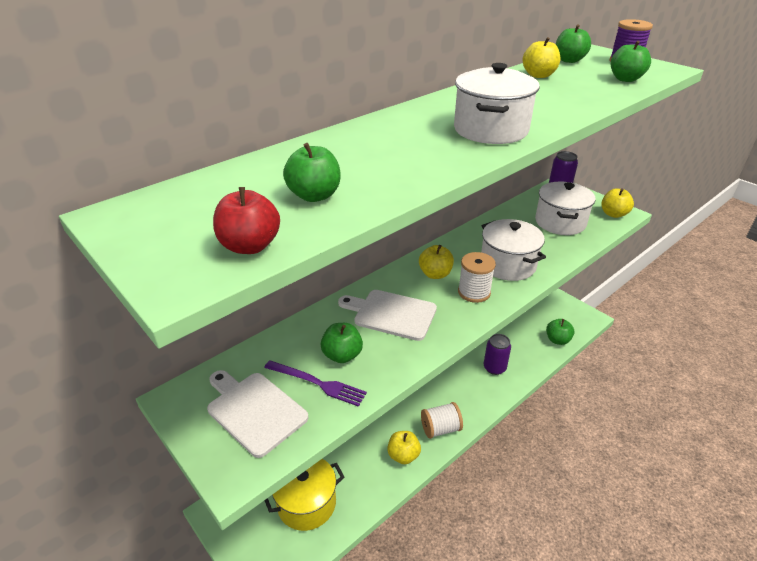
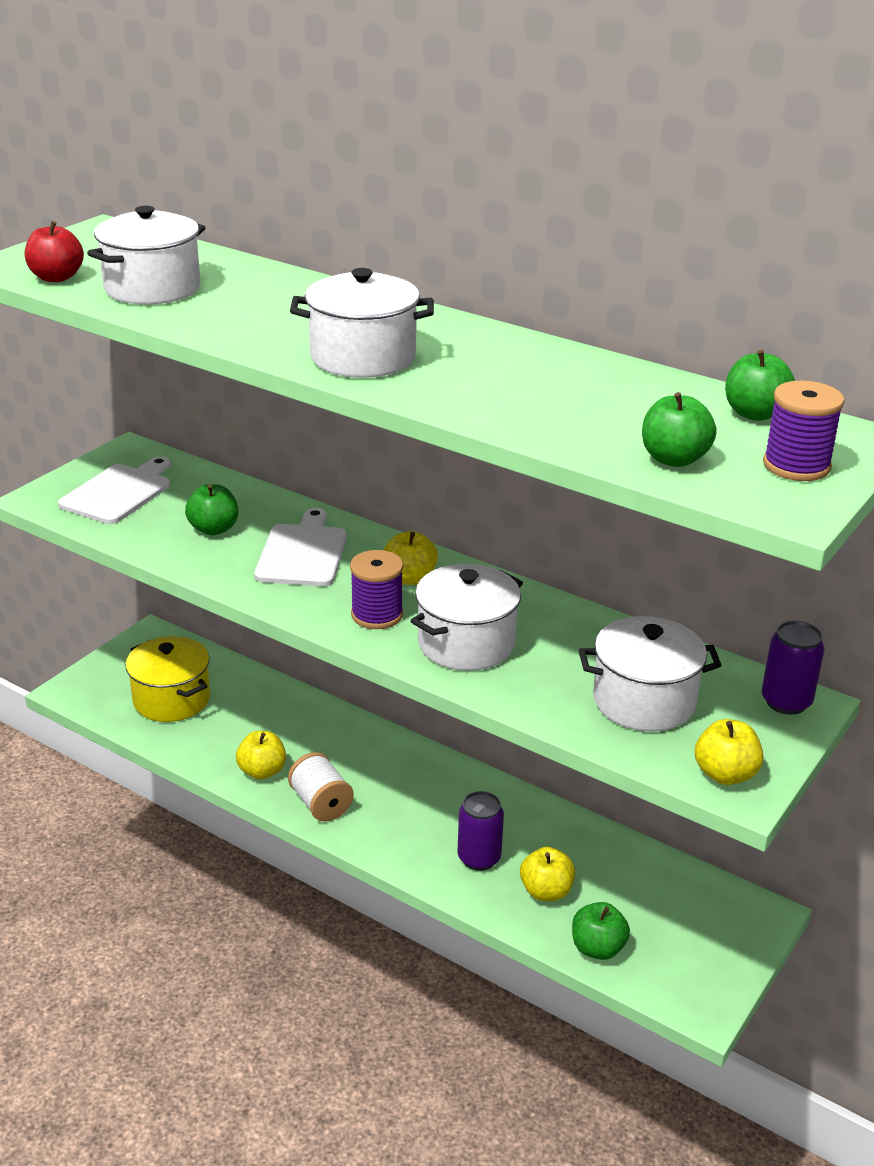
camera: 75 degrees right, 5 degrees down
purple fork [264,360,367,407] -> none
green apple [283,143,341,202] -> white pot [87,206,205,305]
white spool [458,252,496,303] -> purple spool [350,550,403,629]
yellow apple [523,37,561,78] -> yellow apple moved to [520,847,575,901]

